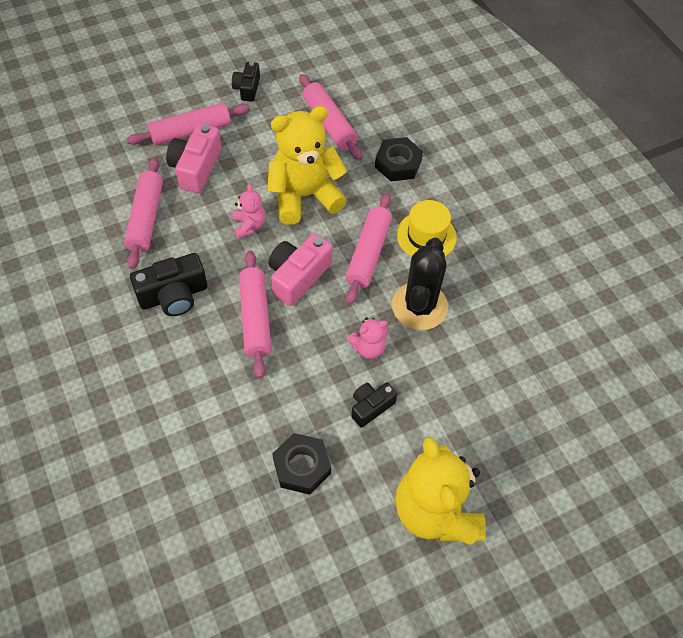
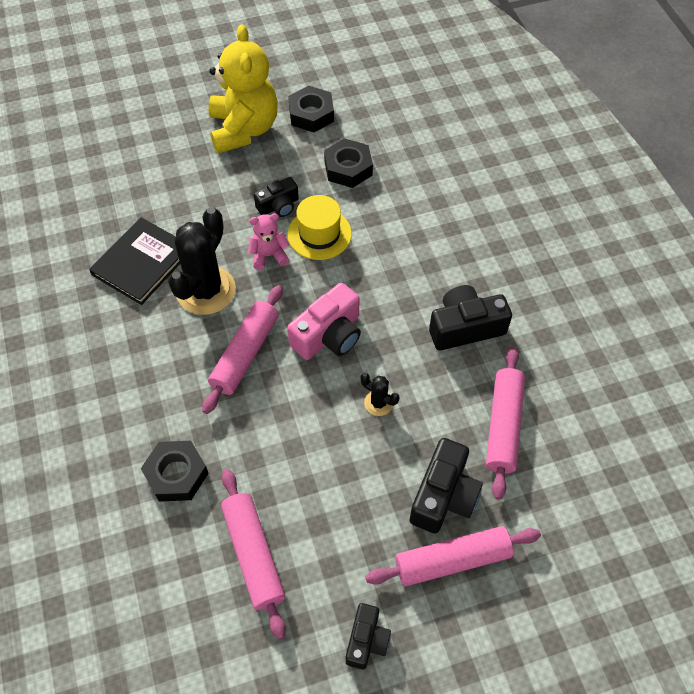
camera: 170 degrees left, 0 degrees up
pink camera [166,124,222,193] -> black camera [410,438,483,534]
pink teddy bear [232,184,266,239] -> black cactus [361,373,399,416]
pink rolling pin [239,251,271,379] -> none
yellow teddy bear [267,106,347,225] -> none
yellow hat [397,200,457,257] -> yellow hat moved to [287,195,352,260]
none -> black book [89,217,180,305]
none -> black nut [288,86,334,132]

